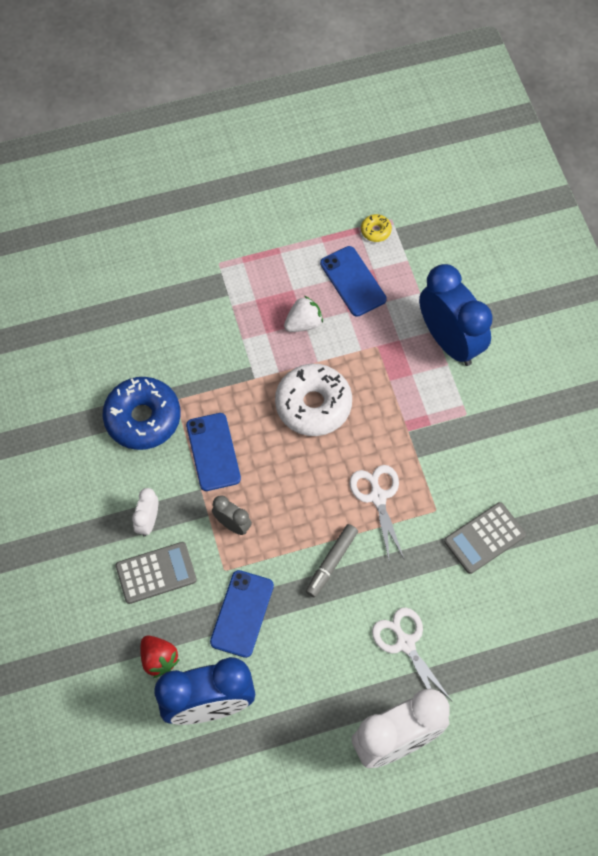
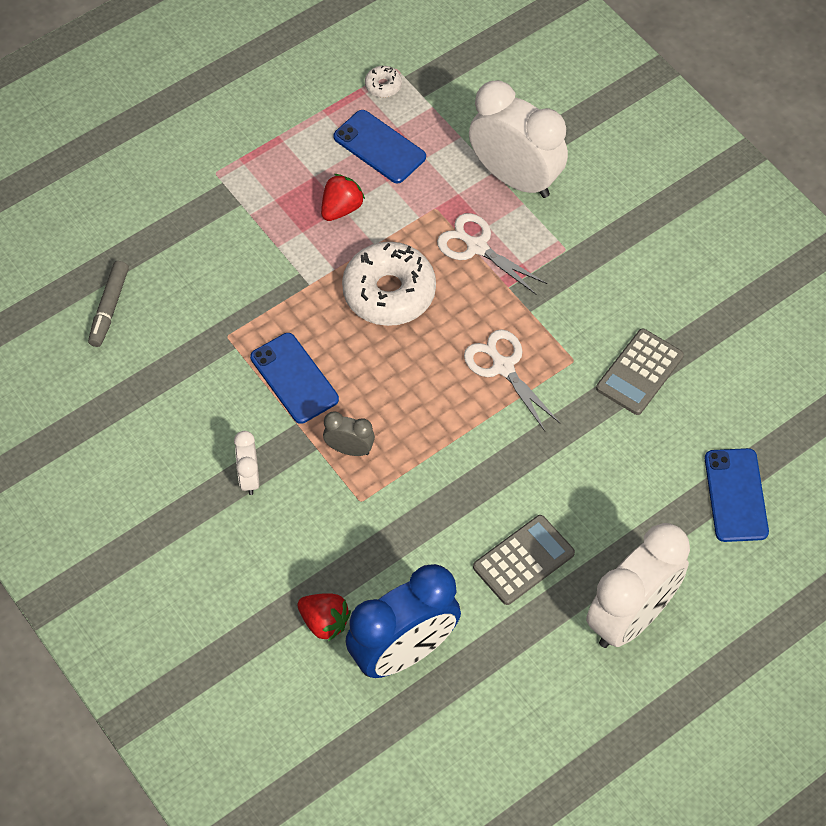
camera: 20 degrees left, 5 degrees down
blue donut [103,377,180,450] -> none
grey calculator [115,542,197,604] -> grey calculator moved to [473,515,575,605]
blue phone [210,570,274,658] -> blue phone moved to [705,448,769,542]
white strawberry [284,296,323,332] -> red strawberry [321,174,365,221]
grey marker [306,524,358,598] -> grey marker moved to [88,261,129,347]
yellow donut [361,214,392,242] -> white donut [365,66,402,98]
white scissors [372,607,452,701] -> white scissors moved to [437,213,547,294]
blue clock [419,264,493,366] -> white clock [469,80,568,198]

